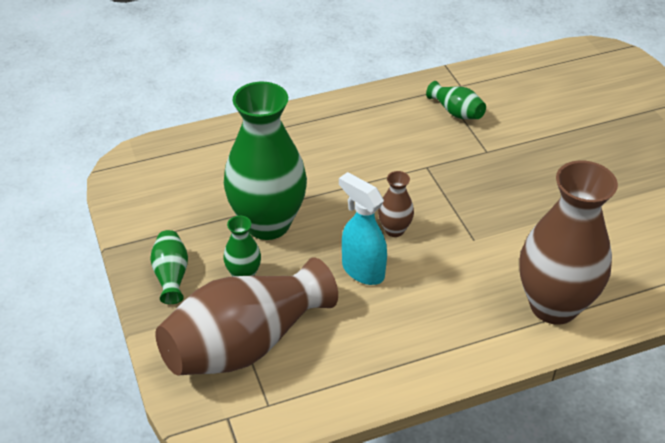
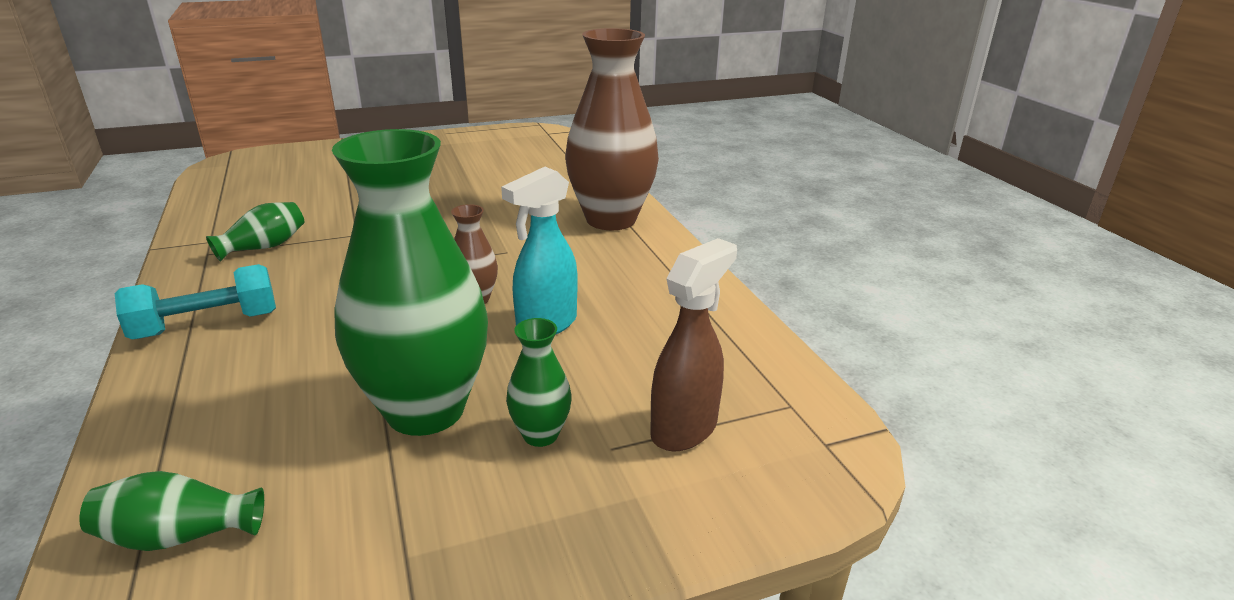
camera: 90 degrees left, 15 degrees down
green vase [150,230,188,304] -> green vase moved to [79,471,264,551]
brown vase [156,257,338,375] -> brown spray bottle [650,238,737,451]
none -> turquoise dumbbell [115,264,276,339]

